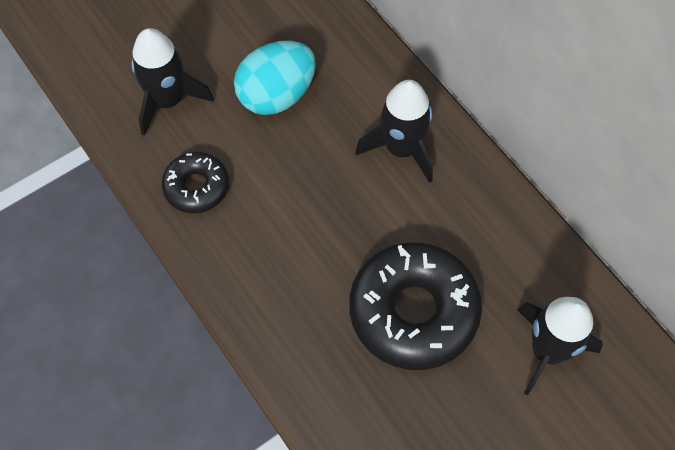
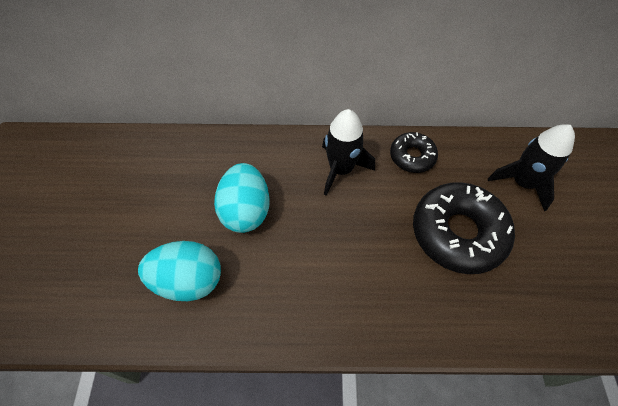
camera: 55 degrees left, 5 degrees down
black rocket [132,28,214,136] -> turquoise egg [138,241,221,301]
black donut [162,152,229,213] -> black donut moved to [390,132,438,173]

